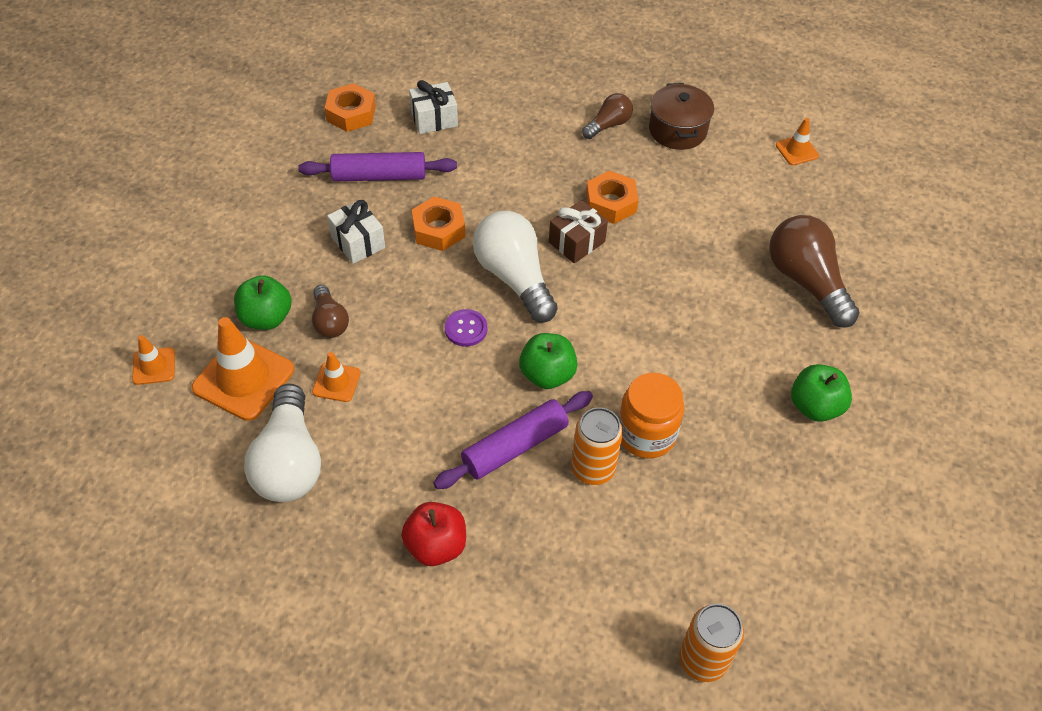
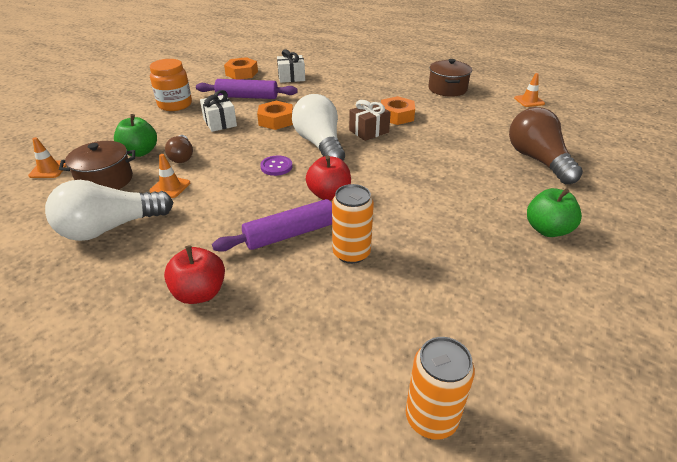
camera: 10 degrees right, 15 degrees down
orange traffic cone [191,317,294,421] -> brown pot [59,141,135,190]
white light bulb [244,384,321,502] -> white light bulb turned 60 degrees clockwise [45,180,174,241]
green apple [519,333,577,389] -> red apple [306,156,351,201]
brown light bulb [582,93,633,139] -> none
orange jar [619,373,684,459] -> orange jar moved to [150,59,192,111]

